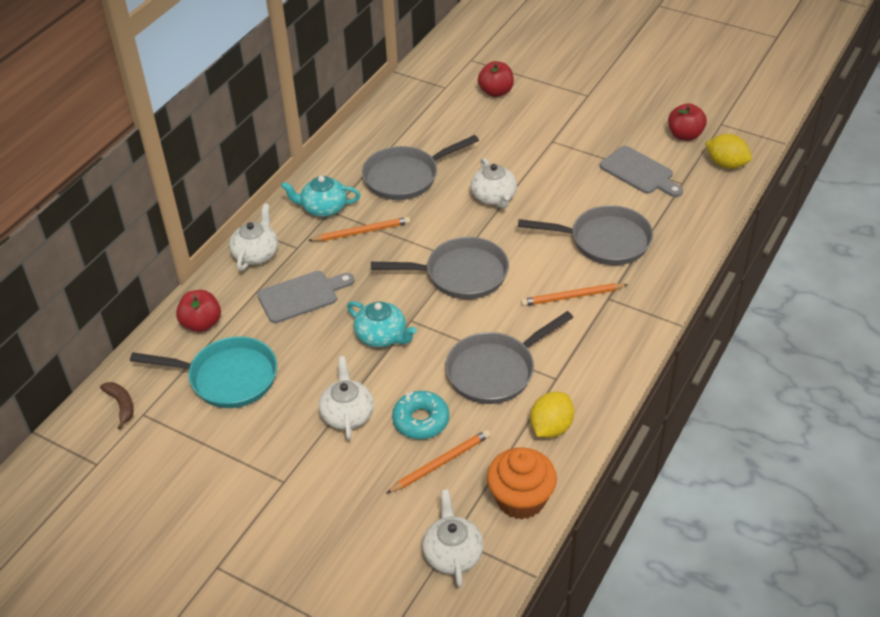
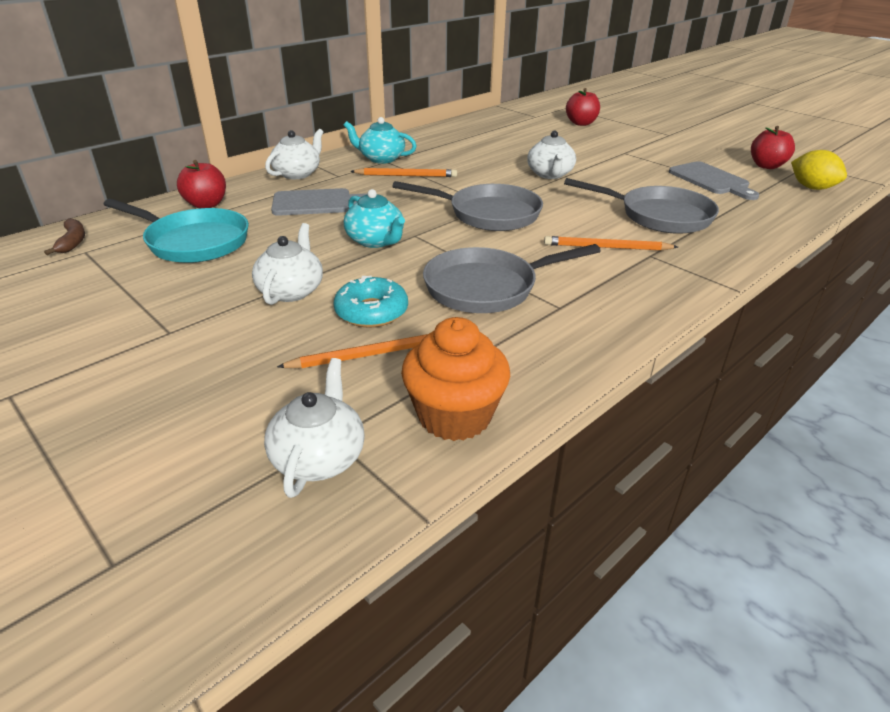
camera: 15 degrees right, 10 degrees down
grey pan [362,135,479,200] -> none
yellow lemon [530,392,574,438] -> none

